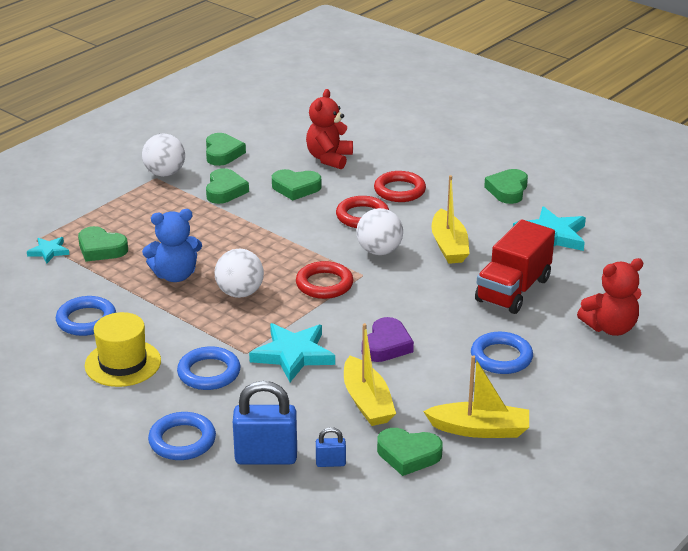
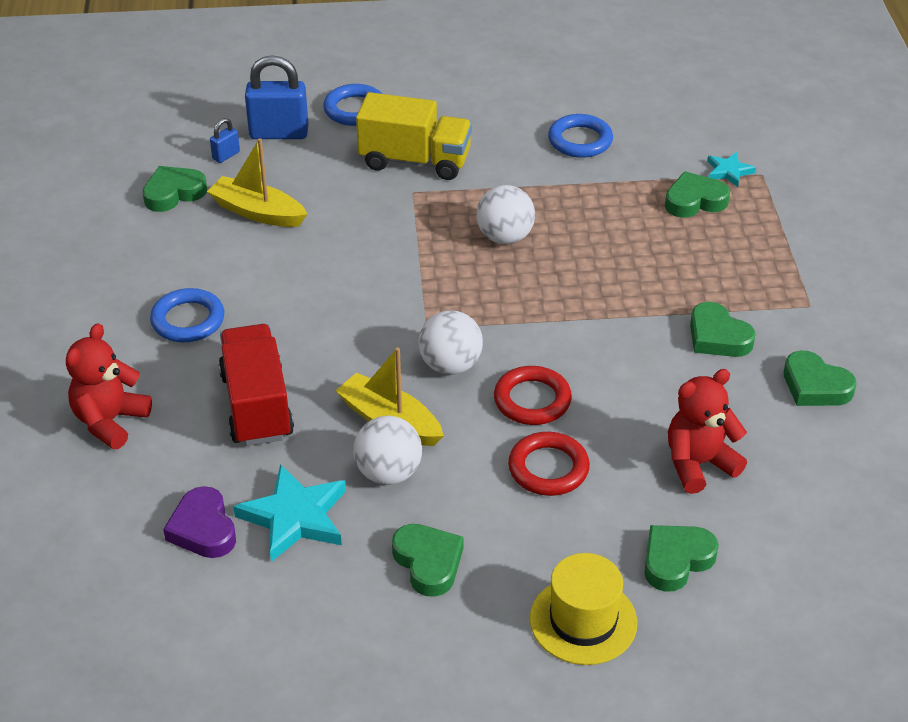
camera: 135 degrees right, 10 degrees up
yellow hat [85,312,161,387] -> yellow hat moved to [530,553,637,665]
white ball [142,134,185,177] -> white ball moved to [353,416,422,485]
blue teddy bear [142,209,202,282] -> none
blue ring [177,346,240,390] -> yellow truck [356,92,472,180]
blue padlock [233,381,297,465] -> blue padlock turned 45 degrees clockwise [245,55,308,139]
turquoise star [249,323,335,382] -> none
green heart [272,169,321,200] -> green heart moved to [644,525,719,592]
red ring [296,261,353,299] -> none
red teddy bear [306,89,353,170] -> red teddy bear turned 90 degrees counterclockwise [668,369,747,494]
purple heart [362,317,414,362] -> purple heart moved to [163,486,236,558]
yellow boat [423,355,529,438] -> none

